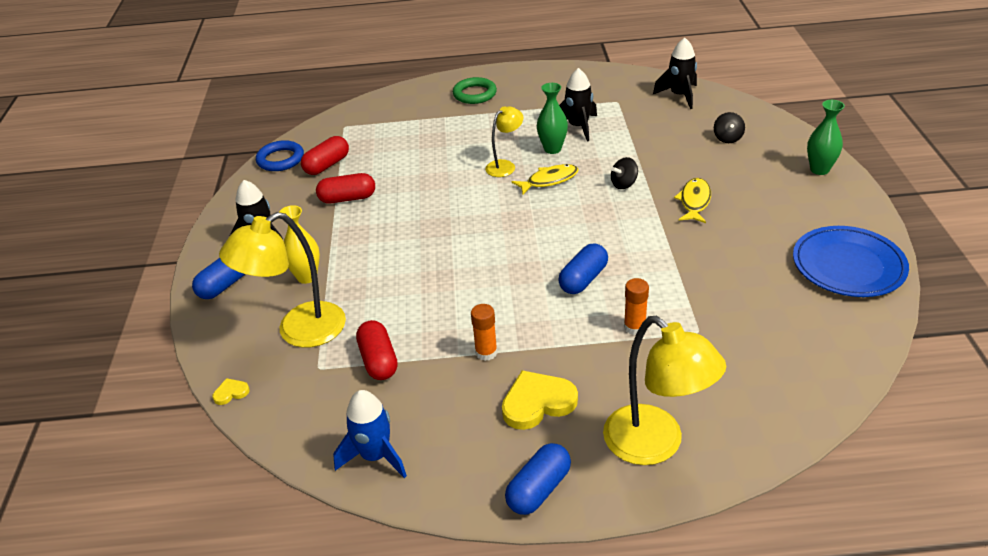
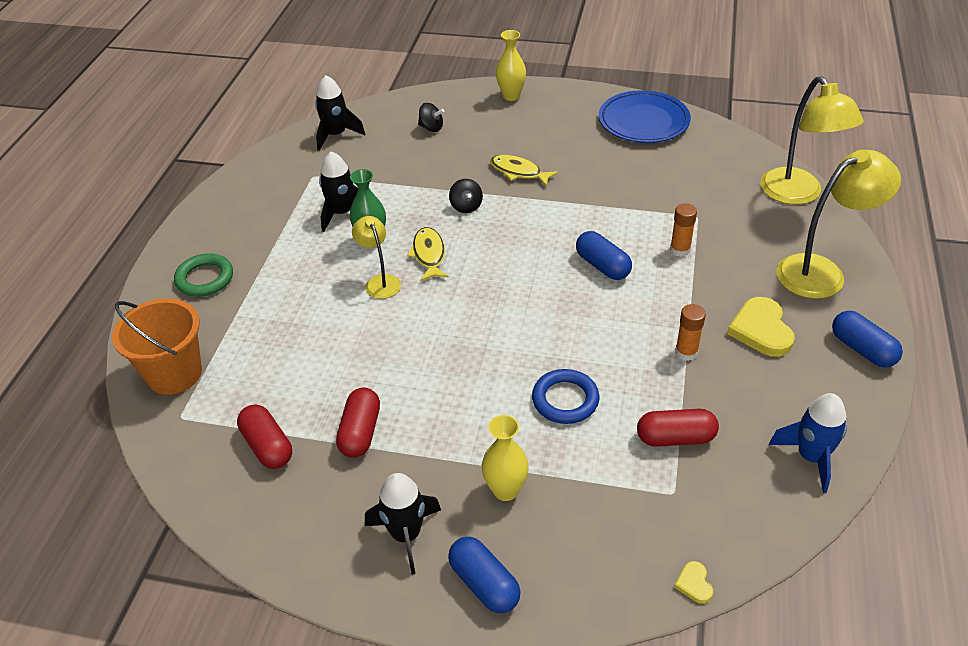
camera: 75 degrees left, 5 degrees up
yellow lamp [219,212,346,348] -> yellow lamp moved to [760,76,864,205]
blue ring [256,140,304,171] -> blue ring moved to [532,369,599,424]
green vase [807,100,845,175] -> yellow vase [496,30,526,101]
none -> orange bucket [112,298,202,395]

